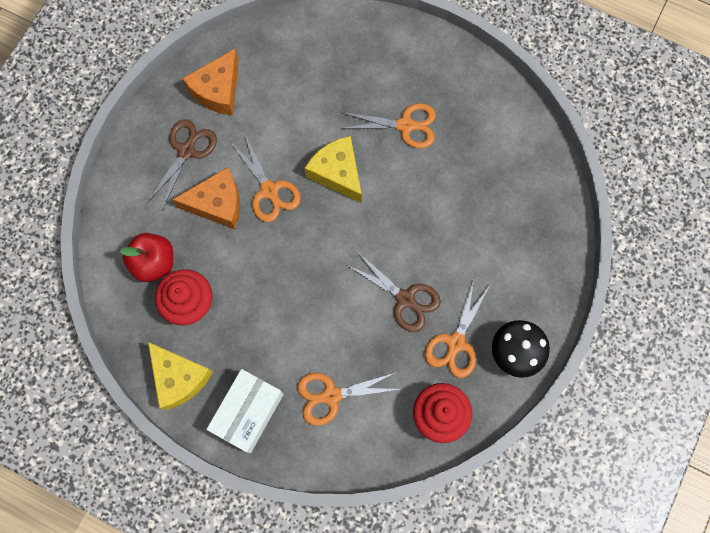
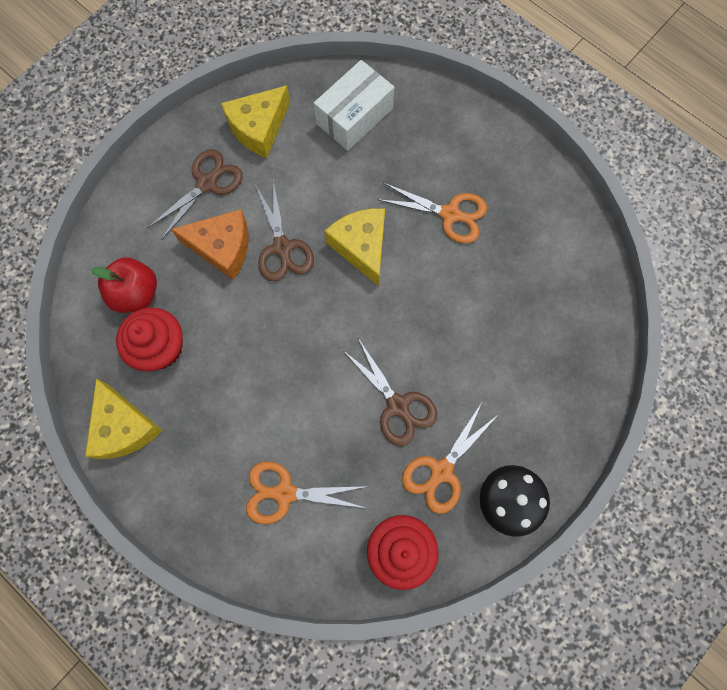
camera: 15 degrees right, 0 degrees up
orange cheese [182,49,239,115] -> yellow cheese [221,85,290,158]
white box [206,369,284,453] -> white box moved to [314,60,394,151]
orange scissors [231,133,301,222] -> brown scissors [255,180,314,282]

